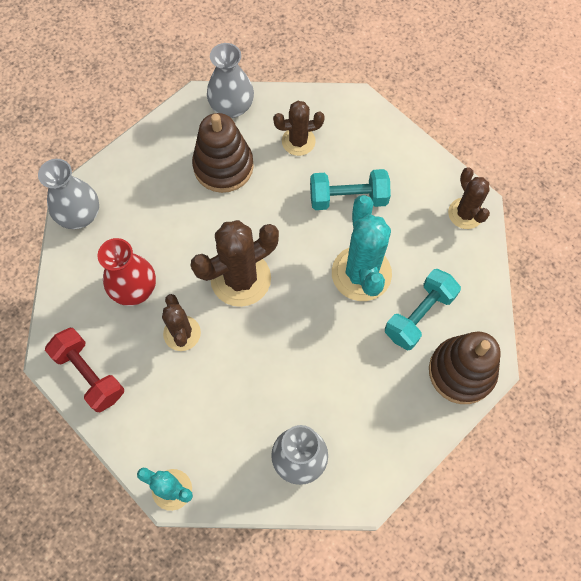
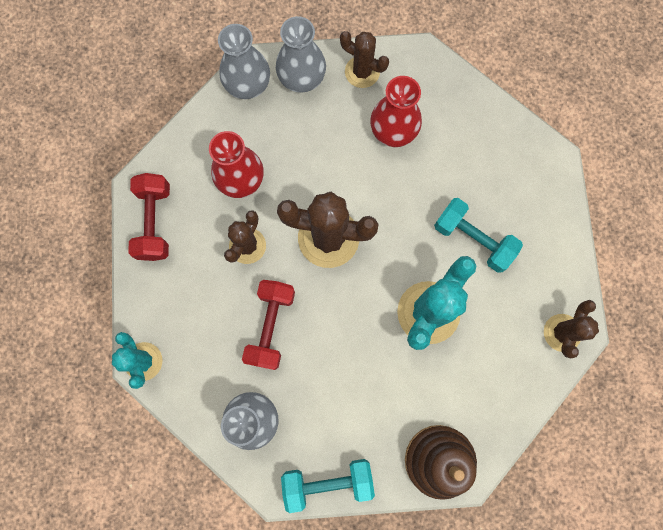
camera: 40 degrees right, 10 degrees up
brown stacking toy [192,113,254,193] -> red vase [370,76,422,147]
grey vase [207,43,254,118] -> grey vase moved to [276,16,326,93]
brown cactus [273,101,325,156] -> brown cactus moved to [340,31,389,88]
turquoise dumbbell [385,269,461,350] -> turquoise dumbbell moved to [281,459,375,513]
none -> red dumbbell [242,280,295,370]

